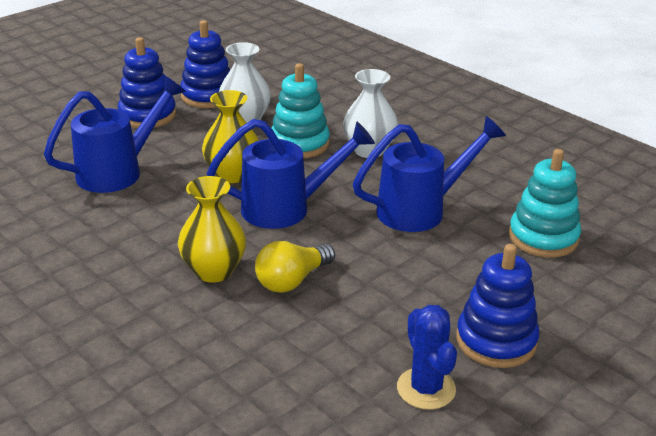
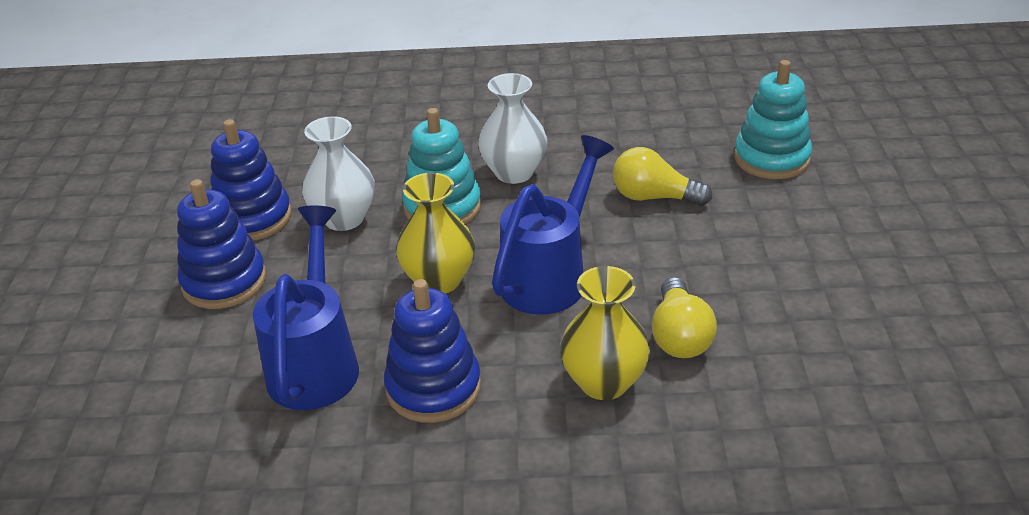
camera: 45 degrees left, 5 degrees up
blue watering can [353,116,506,232] -> yellow light bulb [613,147,712,206]
blue cactus [397,305,457,410] -> none
blue stacking toy [456,244,539,368] -> blue stacking toy moved to [384,279,481,423]

